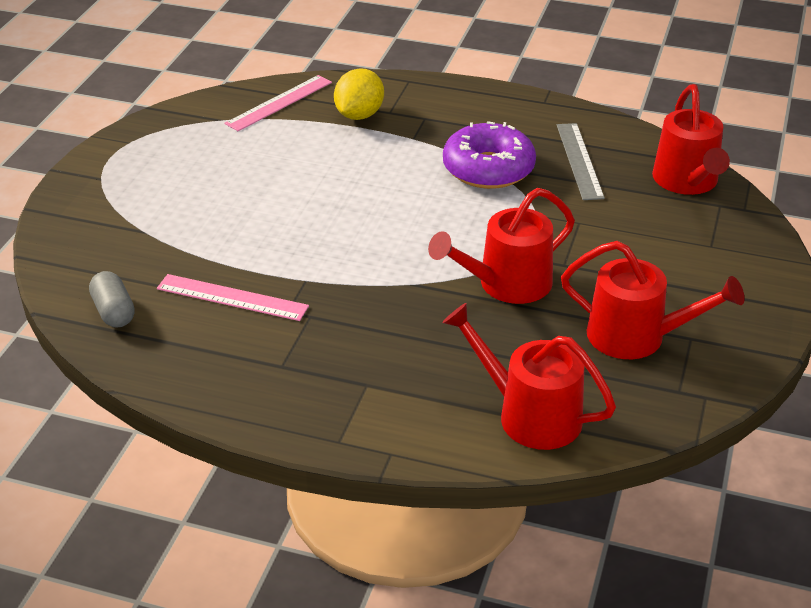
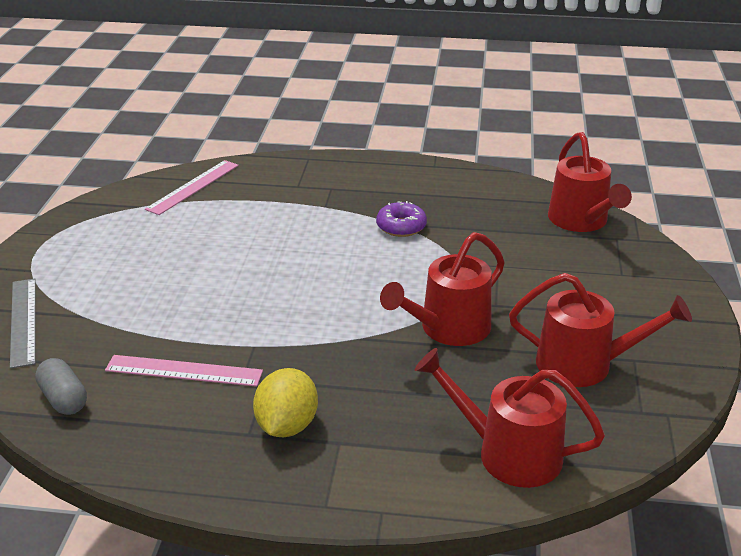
camera: 10 degrees left, 5 degrees down
yellow lemon [334,68,384,120] -> yellow lemon moved to [253,368,318,437]
purple donut [443,121,536,189] -> purple donut [376,201,427,237], size x0.59
grey ruler [557,123,605,200] -> grey ruler moved to [10,279,36,369]

